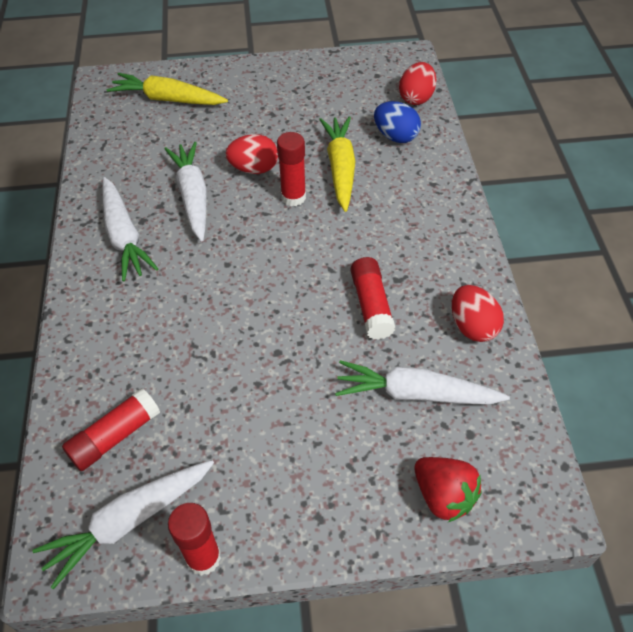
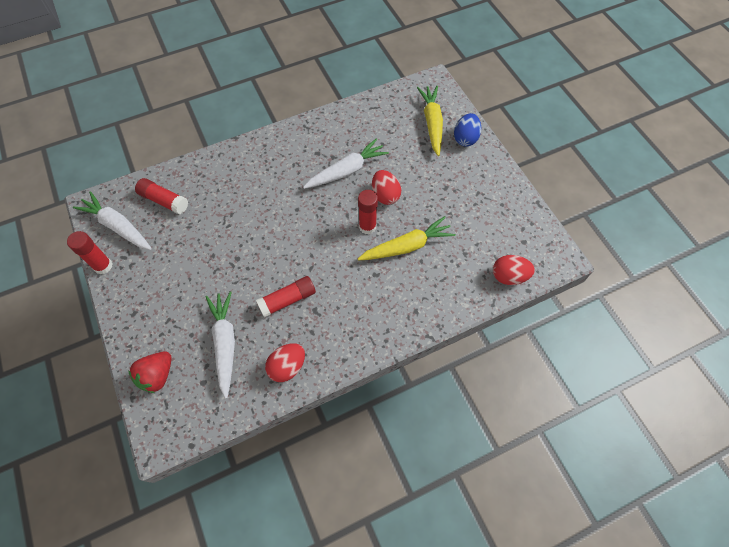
camera: 70 degrees right, 10 degrees up
white carrot [102,177,158,281] -> none
blue egg [374,101,421,143] -> blue egg moved to [454,113,481,147]

